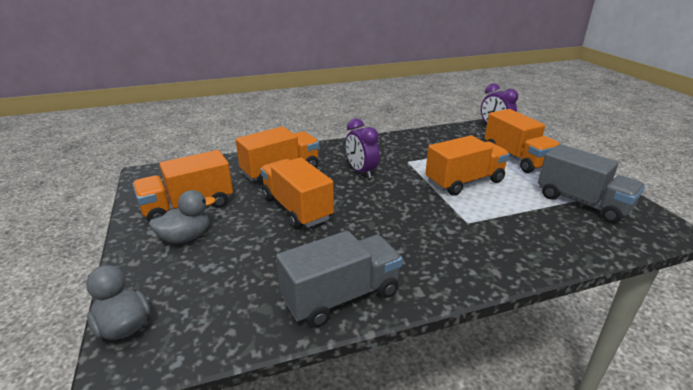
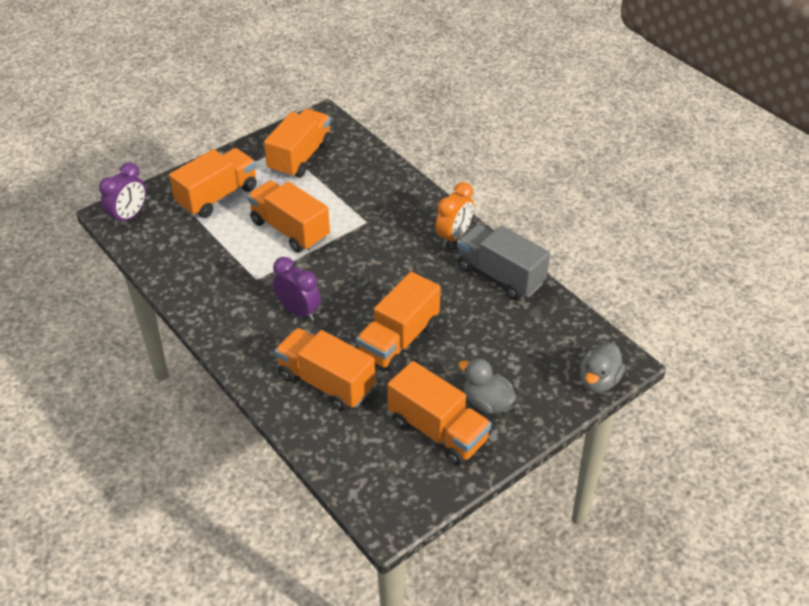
camera: 110 degrees left, 15 degrees up
purple clock [345,118,380,178] -> purple clock turned 90 degrees counterclockwise [273,257,321,321]
grey truck [538,144,645,223] -> orange truck [264,109,332,178]
none -> orange clock [435,182,474,247]

